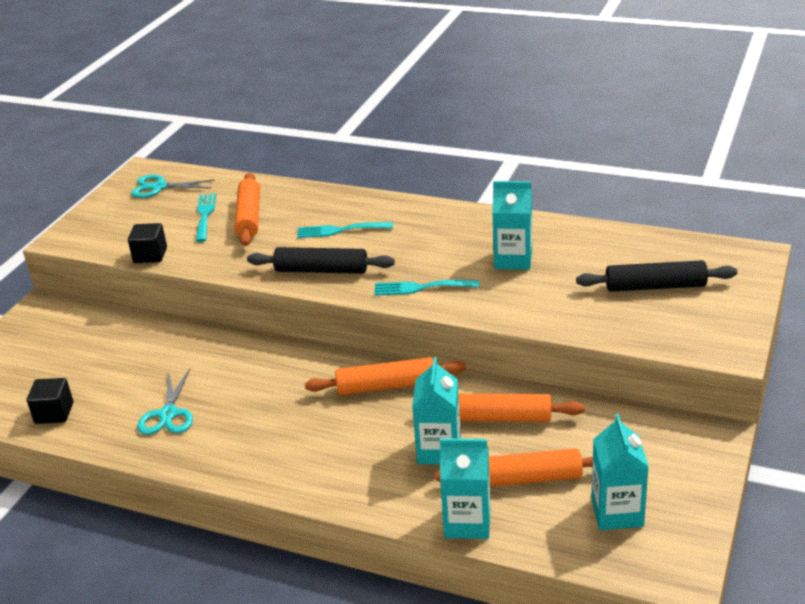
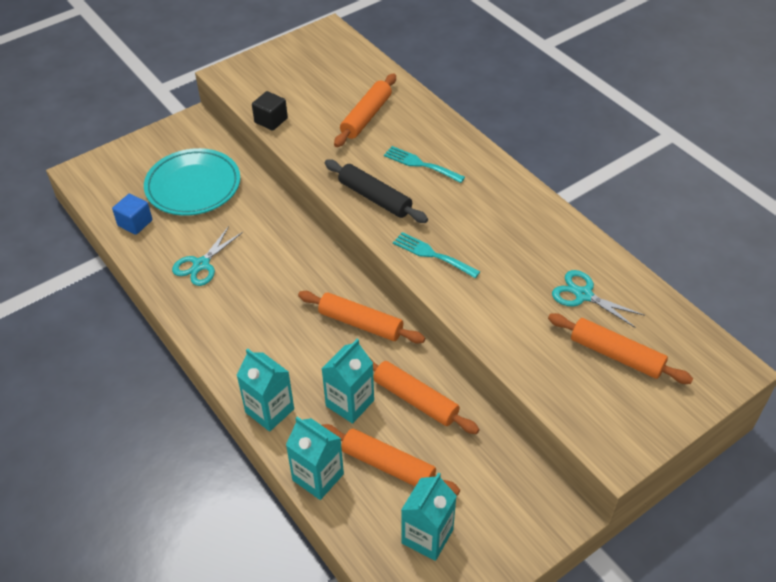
camera: 30 degrees right, 15 degrees up
black cube [27,378,73,424] -> blue cube [112,194,153,235]
turquoise scissors [131,174,215,198] -> turquoise scissors moved to [552,270,645,328]
turquoise fork [196,193,216,242] -> none
turquoise carton [492,181,532,270] -> turquoise carton moved to [236,348,294,432]
black rolling pin [576,260,737,292] -> orange rolling pin [548,313,693,384]
none -> turquoise plate [144,148,240,216]

